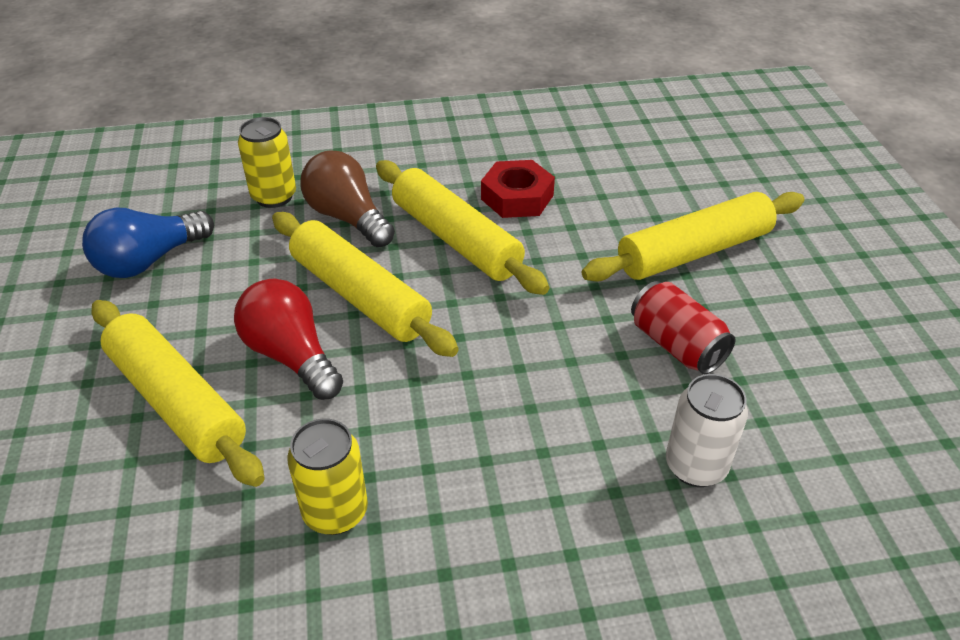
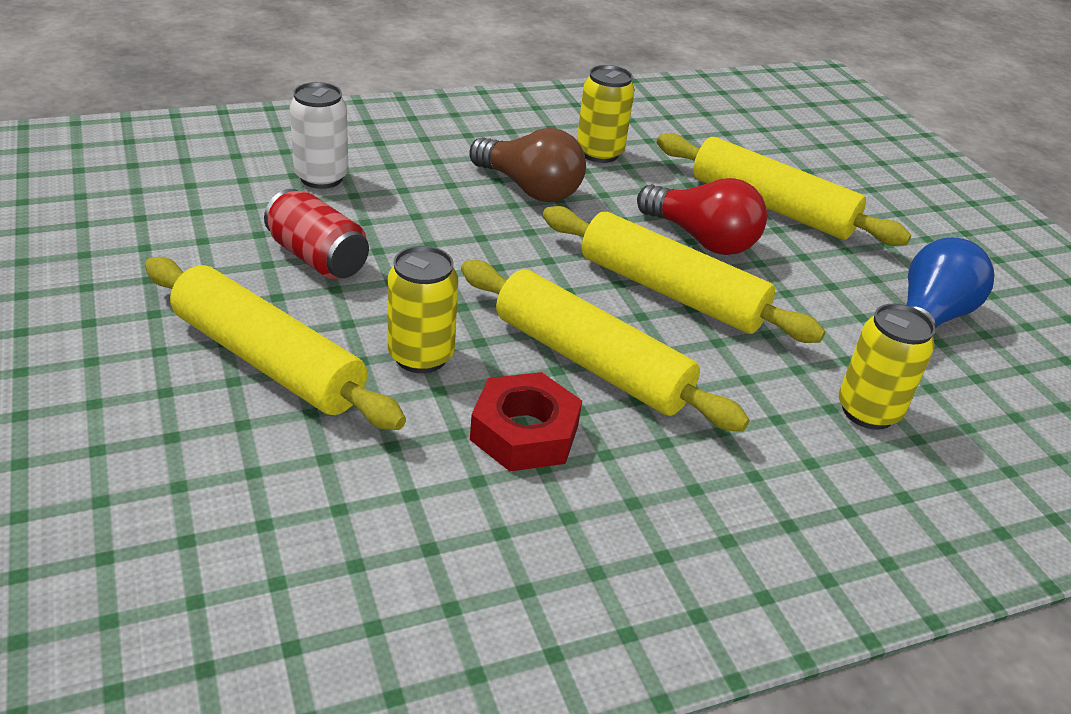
camera: 165 degrees right, 5 degrees down
brown light bulb [300,150,395,247] -> brown light bulb moved to [470,128,586,202]
yellow rolling pin [582,192,805,281] -> yellow rolling pin turned 75 degrees clockwise [145,257,406,430]
none -> yellow can [388,246,458,373]

